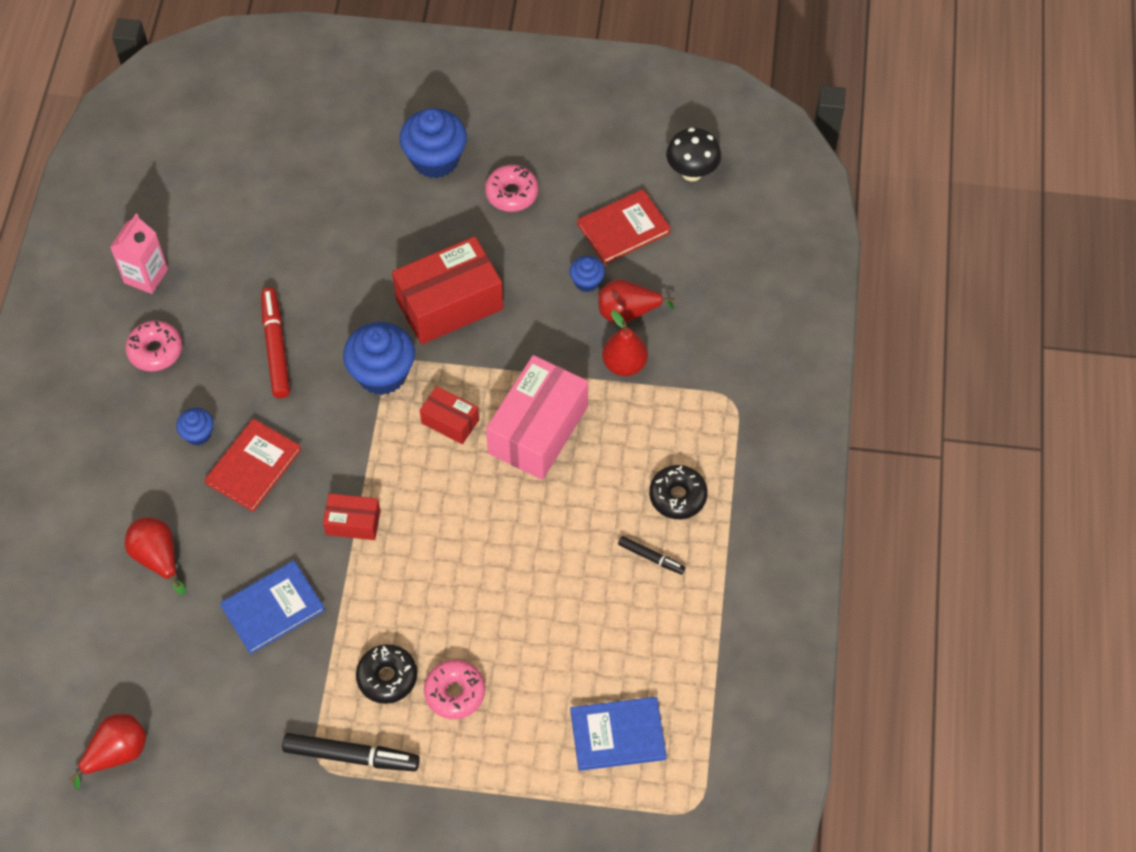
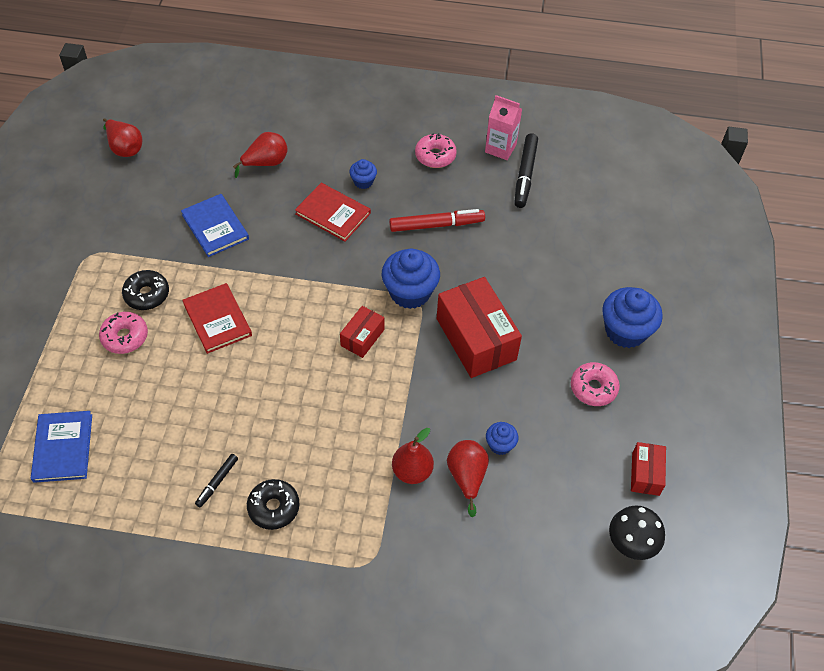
camera: 90 degrees right, 5 degrees down
black marker [282,733,420,771] -> black marker moved to [514,133,538,208]
red box [323,493,381,540] -> red box moved to [631,442,666,496]
pink box [486,355,588,480] -> none
red book [577,189,671,264] -> red book moved to [182,283,252,354]

